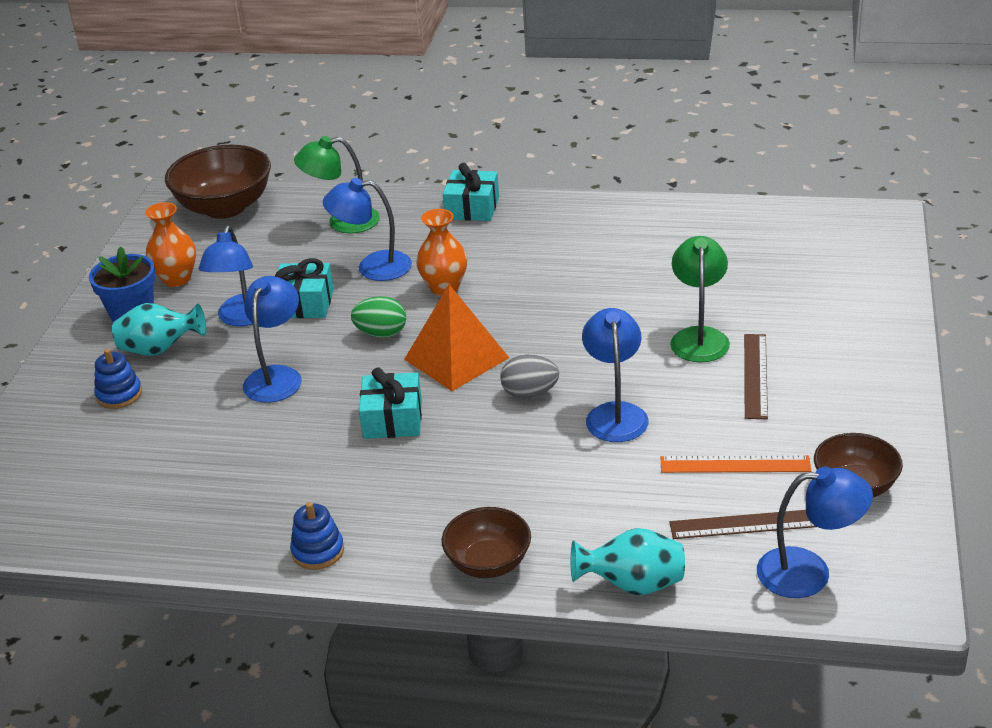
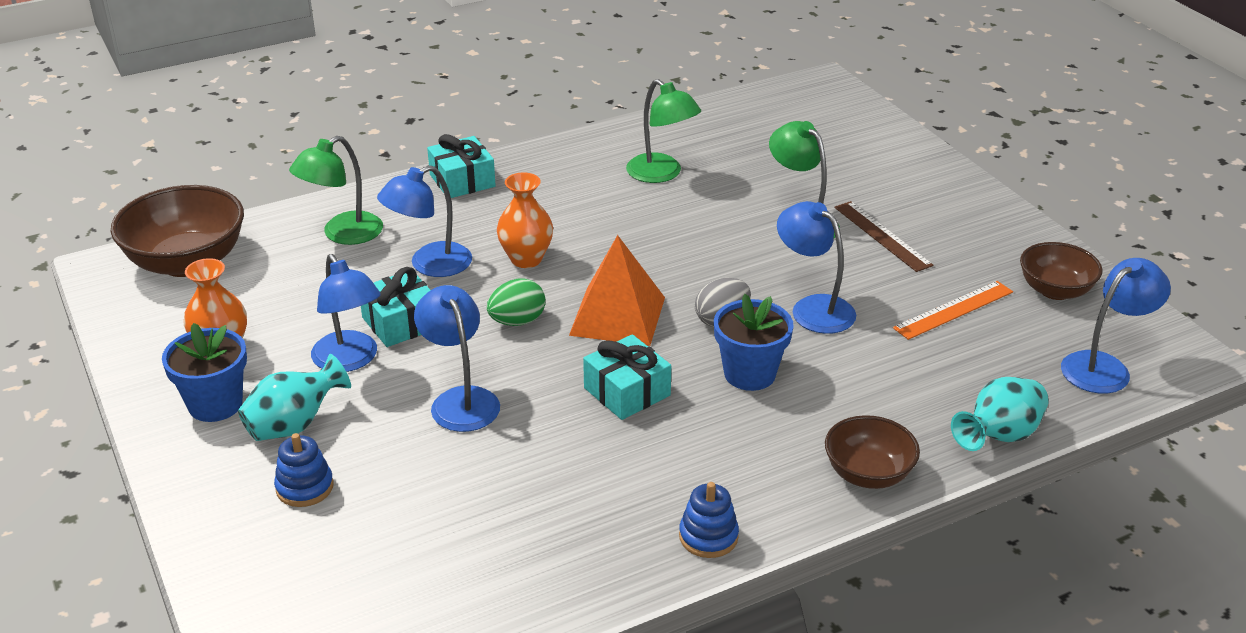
camera: 40 degrees left, 0 degrees up
brown ruler [669,510,816,539] -> none
none -> green lamp [626,79,701,183]
none -> blue flower pot [714,294,793,391]

